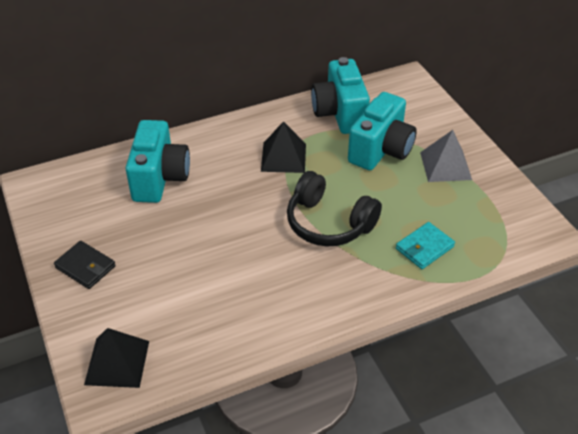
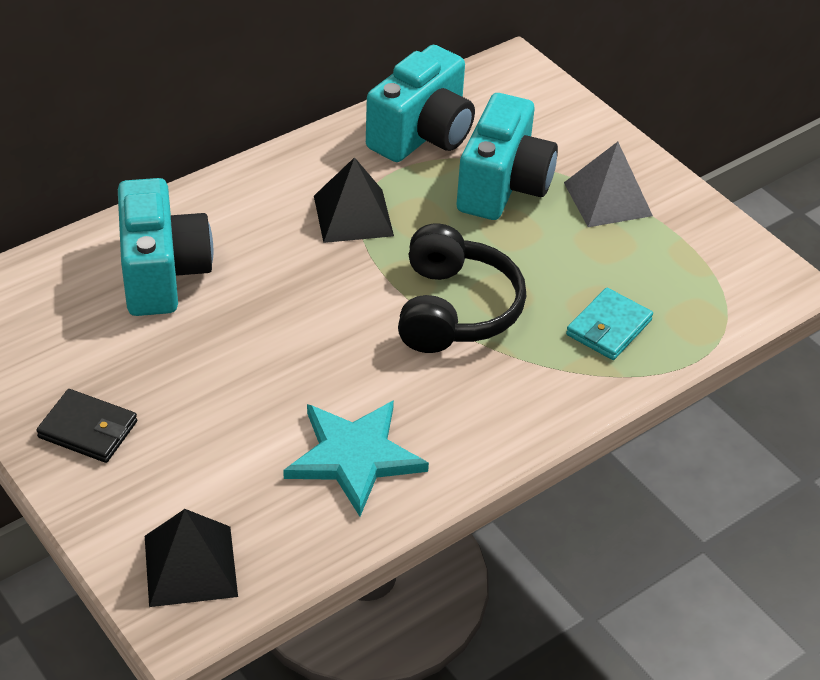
camera: 15 degrees left, 0 degrees up
black headphones [287,171,382,246] -> black headphones turned 105 degrees counterclockwise [398,224,526,353]
turquoise camera [311,57,370,134] -> turquoise camera turned 120 degrees counterclockwise [366,45,475,162]
none -> turquoise star [283,400,429,516]

